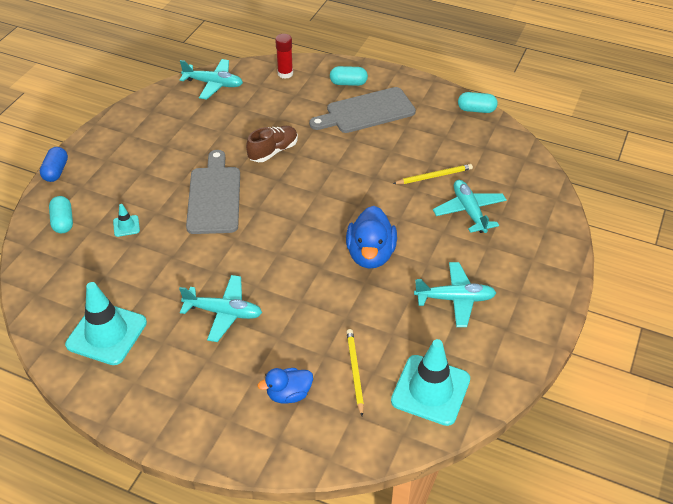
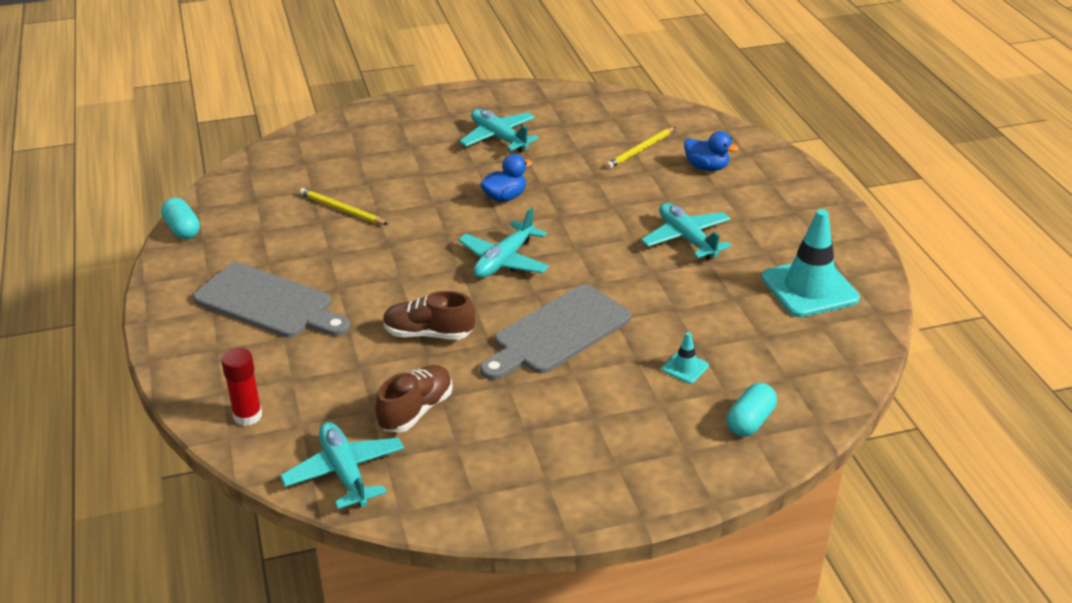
camera: 130 degrees left, 10 degrees down
blue capsule [40,147,68,182] -> none
turquoise capsule [330,66,368,86] -> none
blue duck [346,206,397,269] -> blue duck [480,154,532,202], size x0.62
turquoise traffic cone [391,339,470,426] -> none
turquoise plane [433,180,507,233] -> turquoise plane moved to [458,207,549,278]
none -> brown shoe [375,365,453,432]

